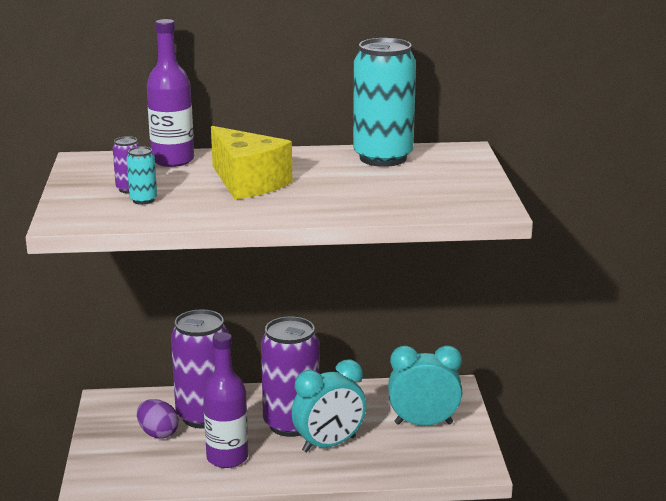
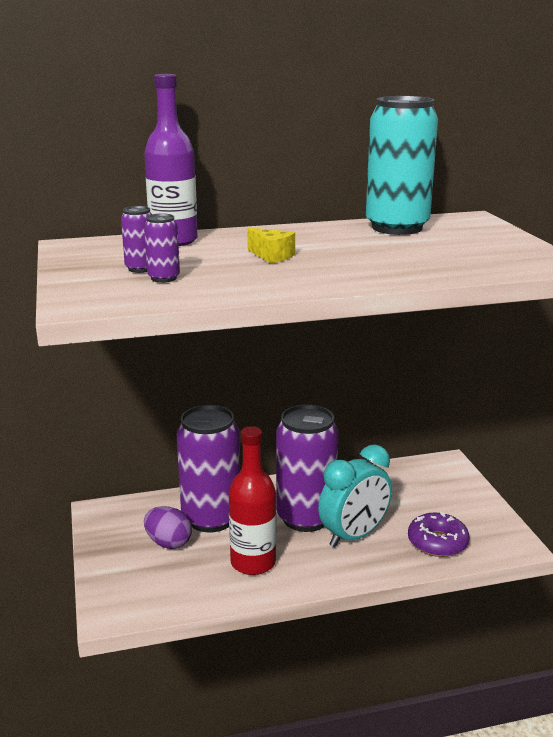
camera: 10 degrees left, 0 degrees up
turquoise can [127,146,157,205] -> purple can [144,213,180,283]
purple bottle [203,332,248,468] -> red bottle [229,426,276,575]
yellow cheese [211,126,292,200] -> yellow cheese [247,228,295,263], size x0.47
turquoise clock [388,345,463,426] -> none
none -> purple donut [408,512,470,557]

